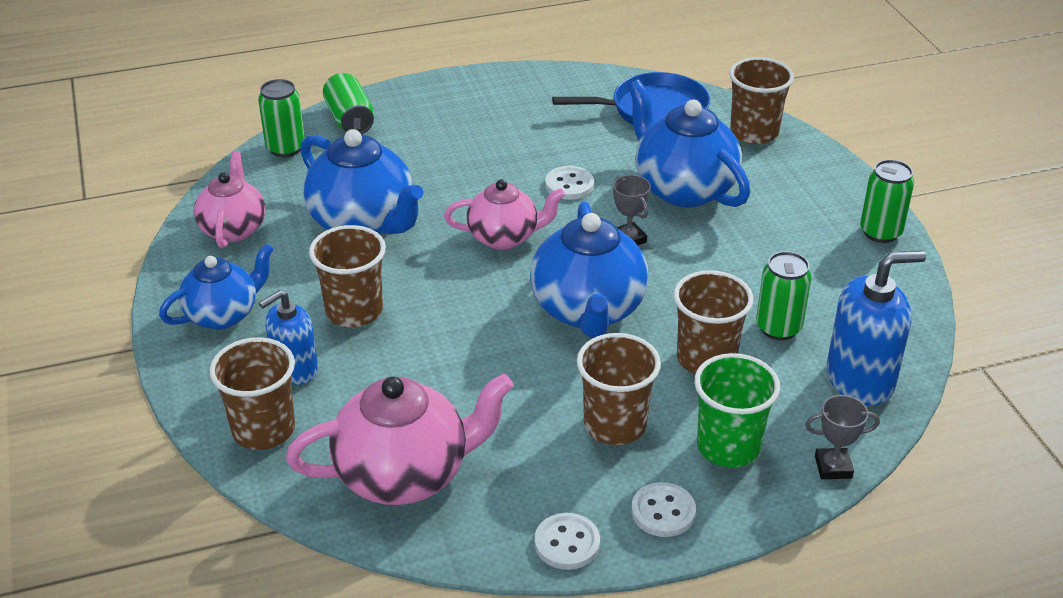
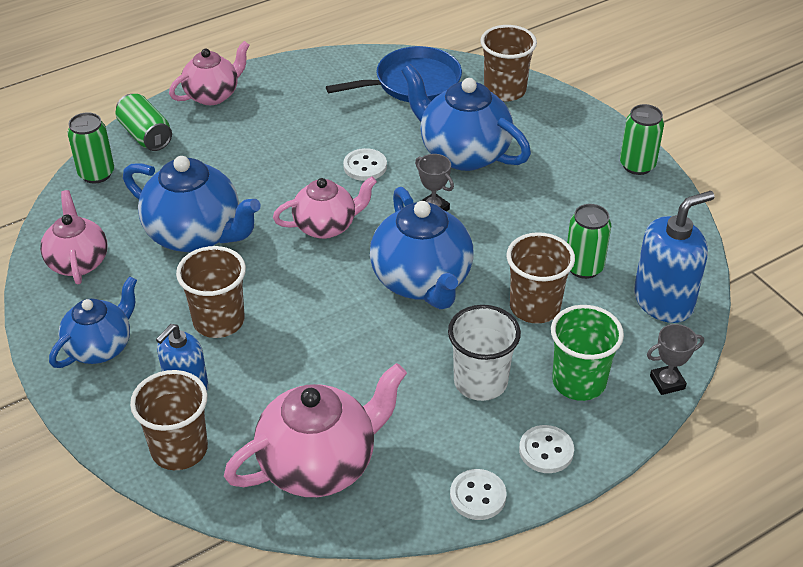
camera: 15 degrees left, 5 degrees up
brown cup [577,333,661,445] -> white cup [448,305,521,401]
none -> pink teapot [169,41,250,105]

